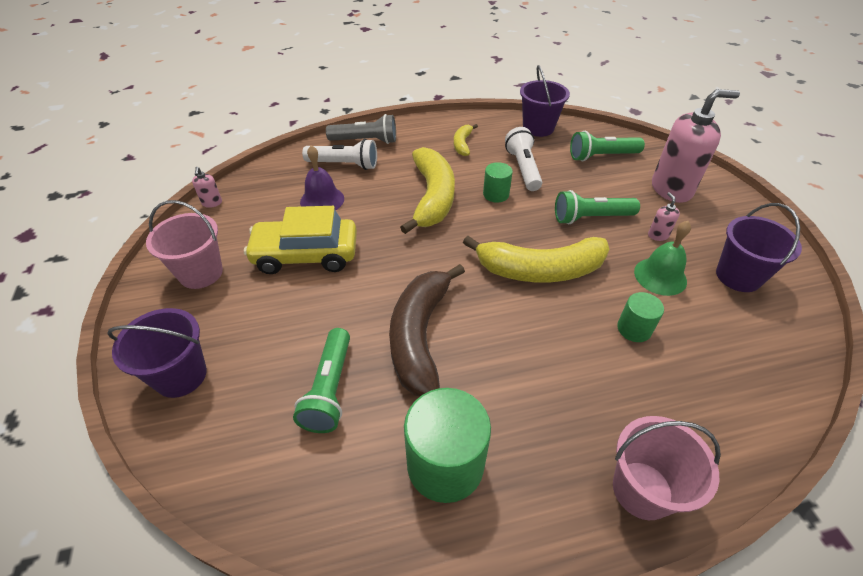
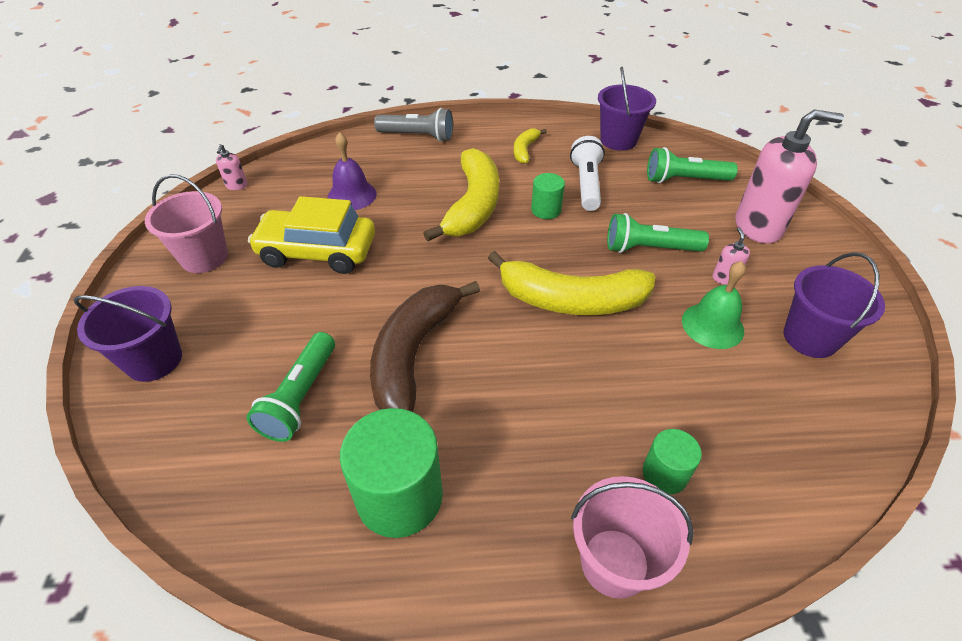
camera: 10 degrees right, 0 degrees up
white flashlight [302,139,377,170] -> none
green cylinder [617,292,664,342] -> green cylinder moved to [643,429,702,494]

